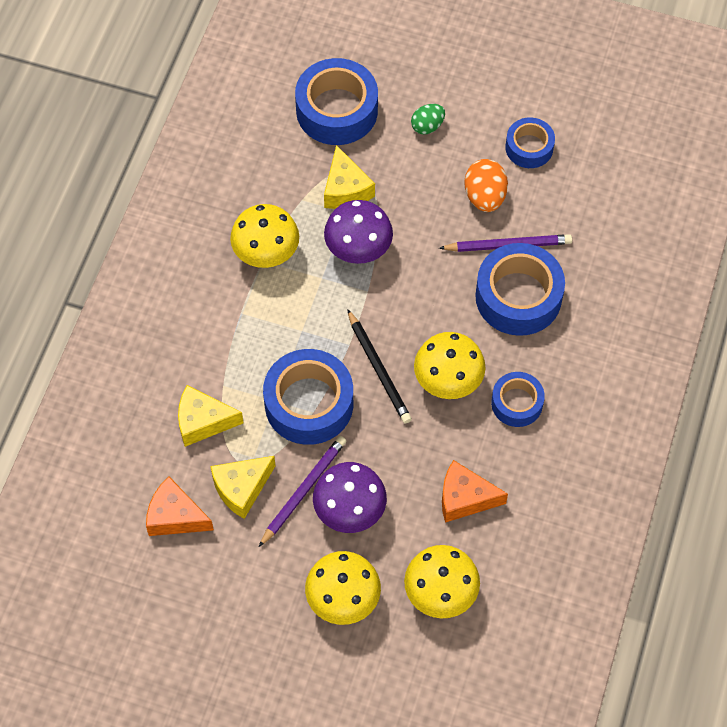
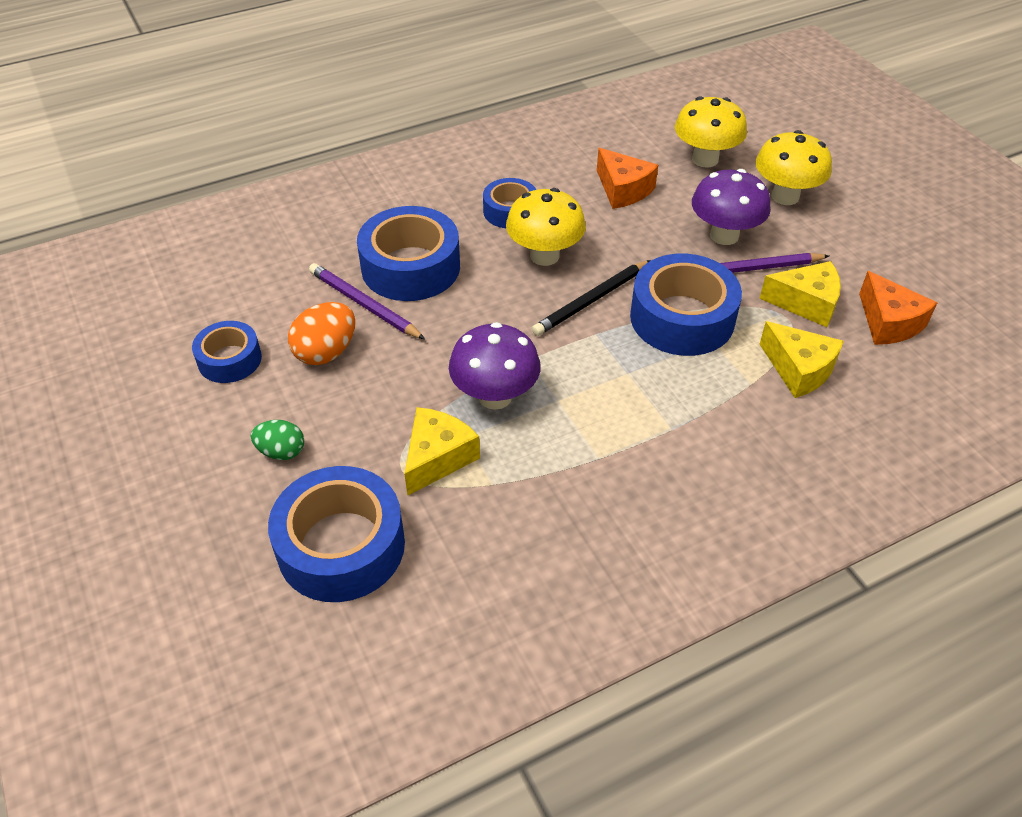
camera: 135 degrees left, 15 degrees down
yellow mushroom [230,204,299,268] -> none
black pencil [347,309,412,424] -> black pencil turned 150 degrees counterclockwise [532,260,651,336]

